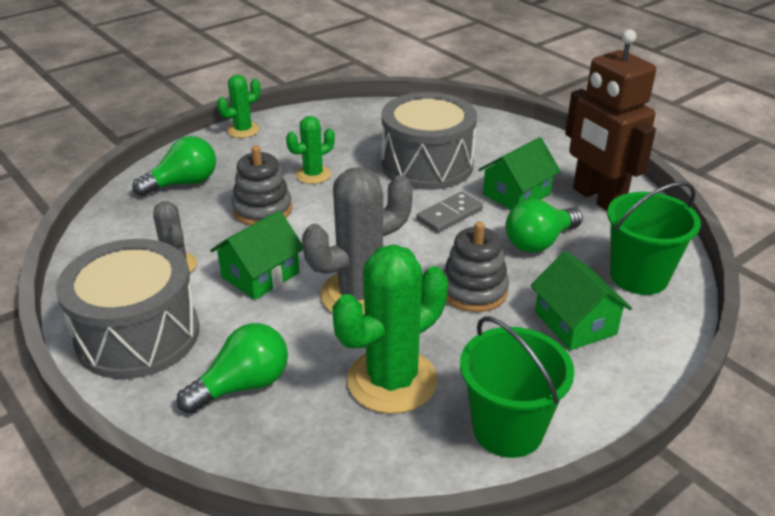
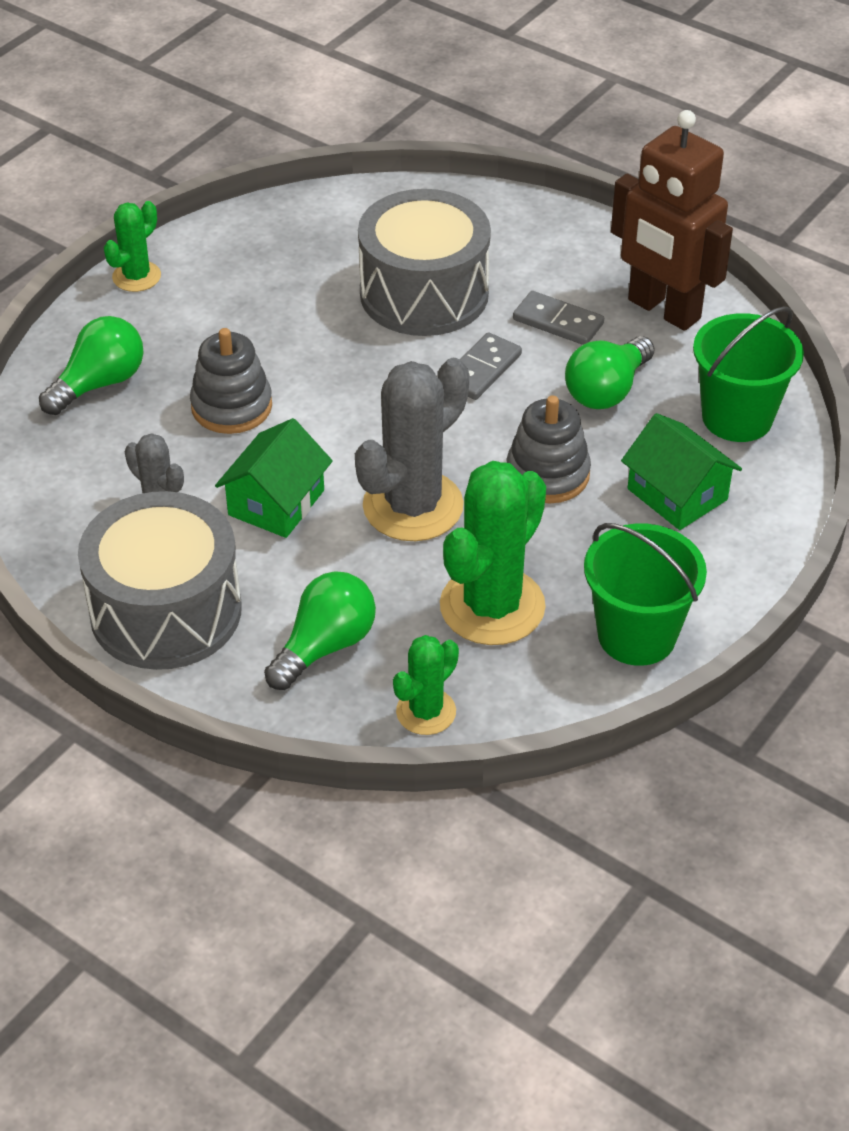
camera: 15 degrees left, 10 degrees up
green cactus [286,116,335,184] -> green cactus moved to [393,635,459,735]
green house [478,137,561,210] -> grey domino [513,291,604,345]

